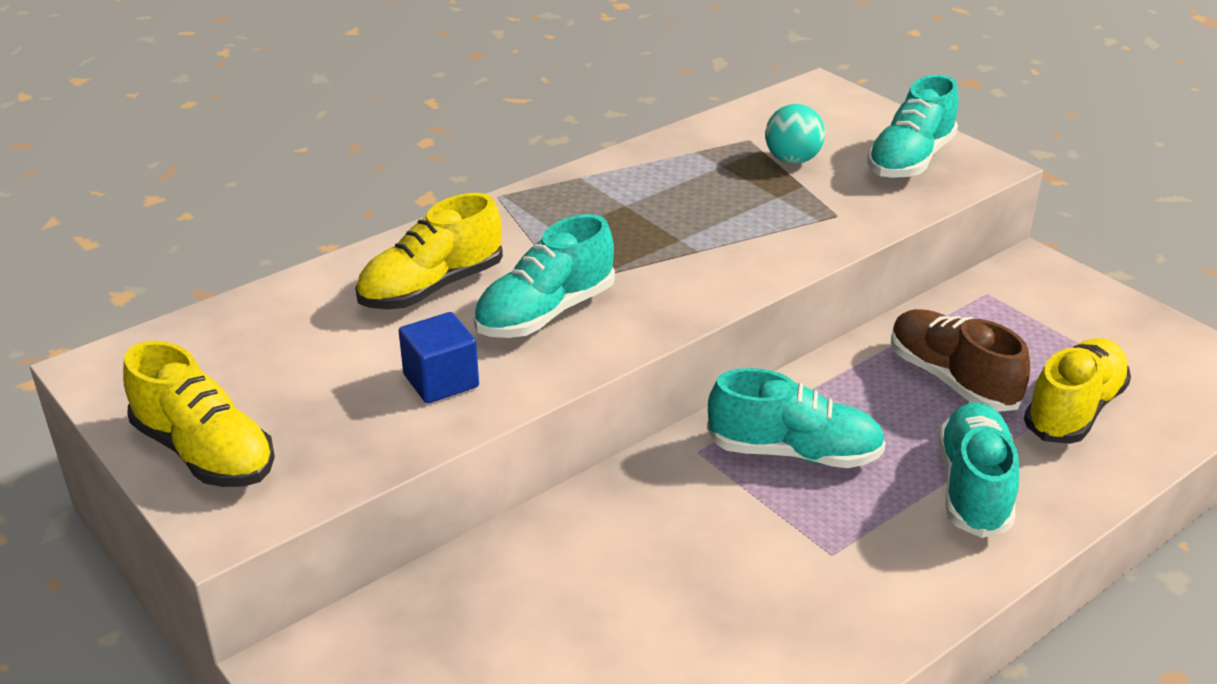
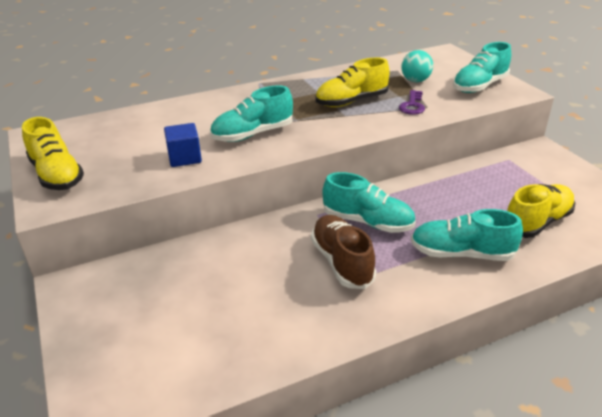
camera: 15 degrees right, 0 degrees up
yellow shoe [355,193,503,309] -> yellow shoe moved to [315,58,390,107]
brown shoe [891,309,1030,412] -> brown shoe moved to [311,215,376,289]
turquoise shoe [938,402,1019,538] -> turquoise shoe turned 105 degrees counterclockwise [411,209,523,261]
none -> purple key [399,90,425,115]

